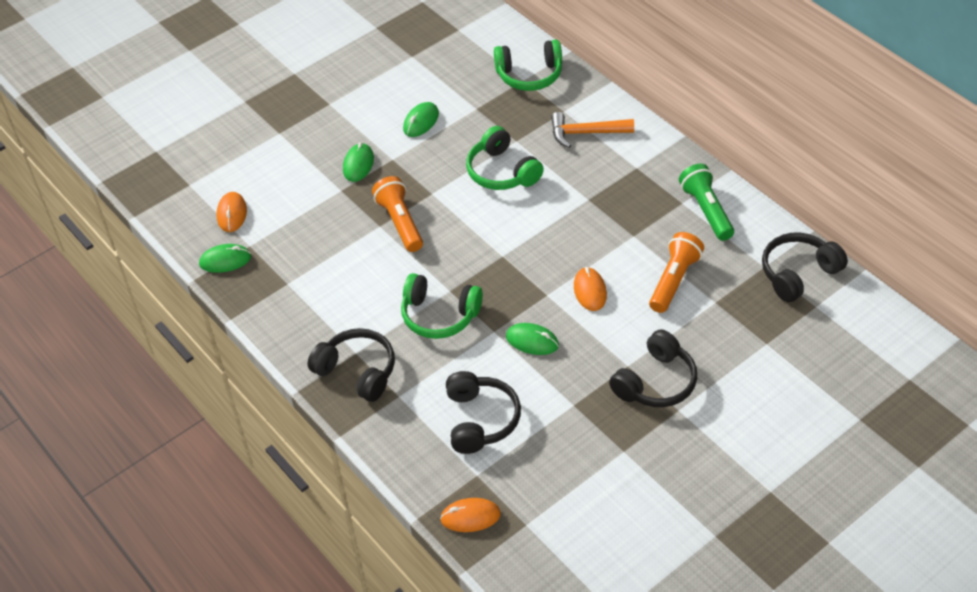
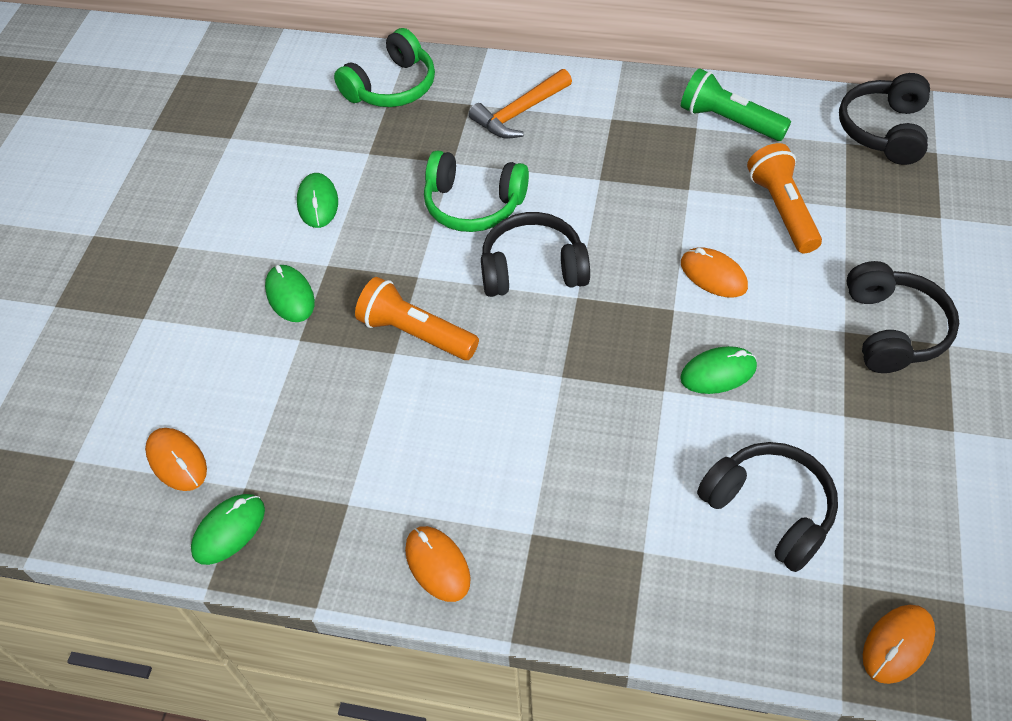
camera: 40 degrees left, 5 degrees up
black headphones [307,328,395,402] -> black headphones moved to [481,212,590,297]
green headphones [401,273,483,339] -> none
none -> orange mouse [405,526,471,602]

